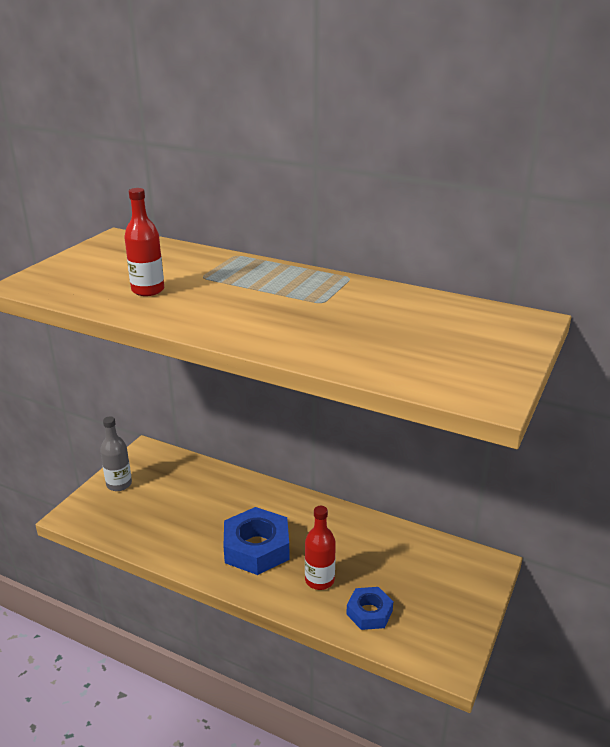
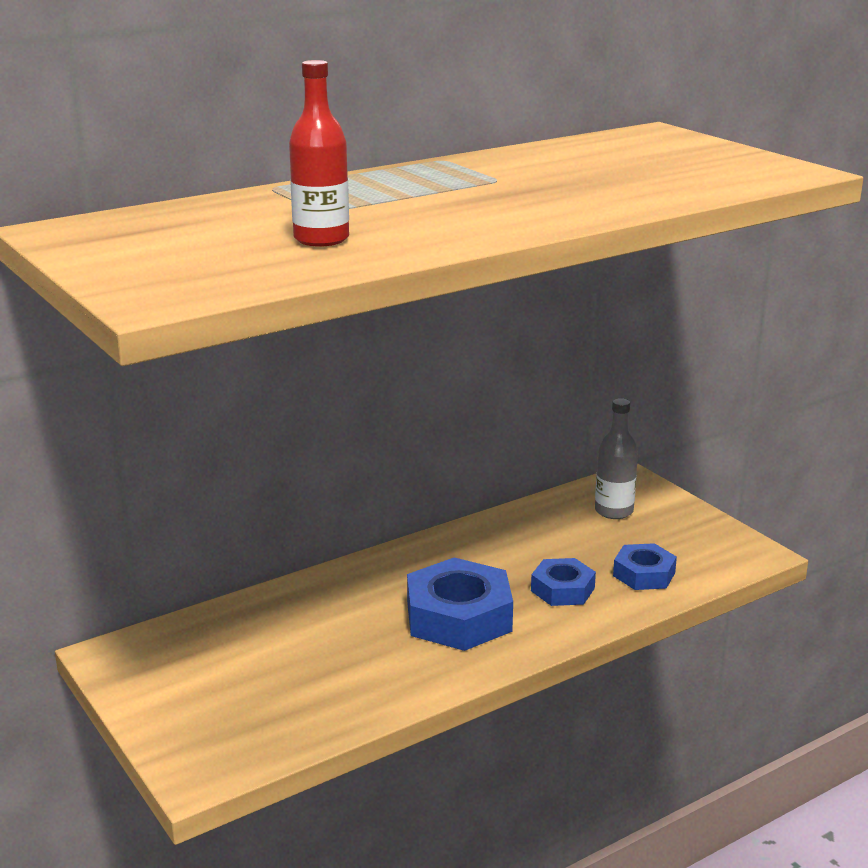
camera: 60 degrees left, 5 degrees down
grey bottle [100,416,132,491] -> grey bottle moved to [595,398,638,519]
red bottle [305,506,336,590] -> blue nut [531,558,596,606]

